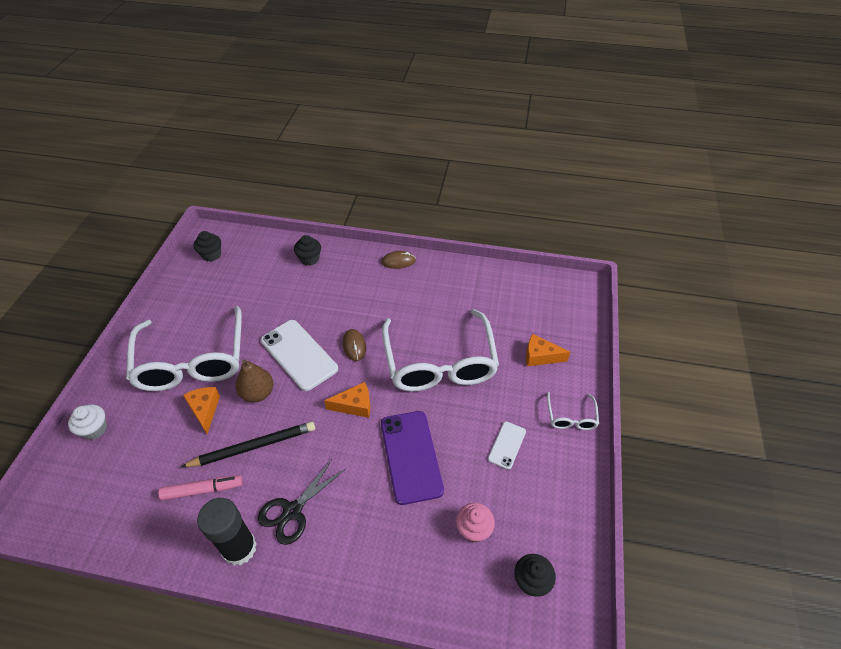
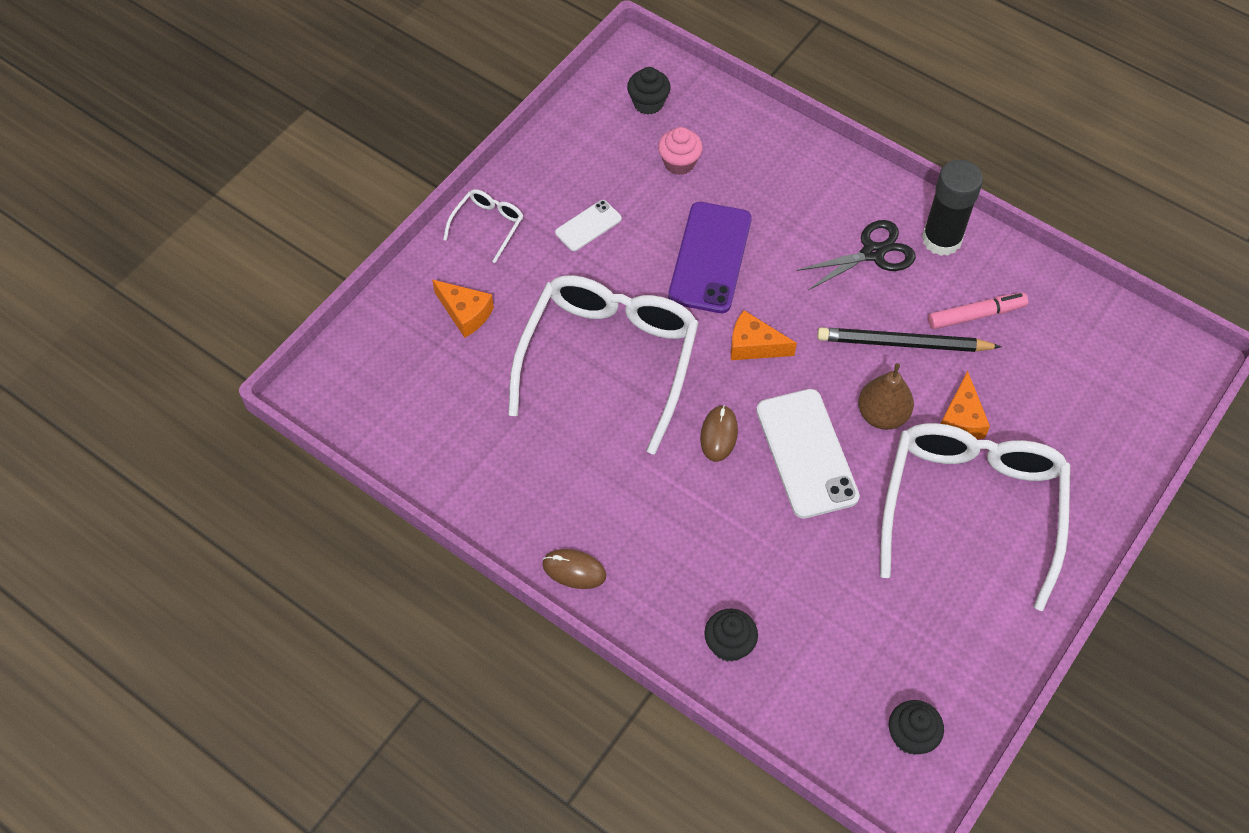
camera: 155 degrees left, 10 degrees up
white cupcake [68,404,107,440] -> none
pink marker [159,475,243,501] -> pink marker turned 150 degrees clockwise [928,293,1028,329]

